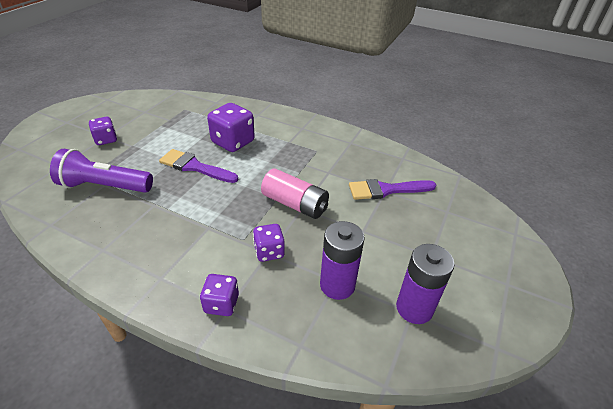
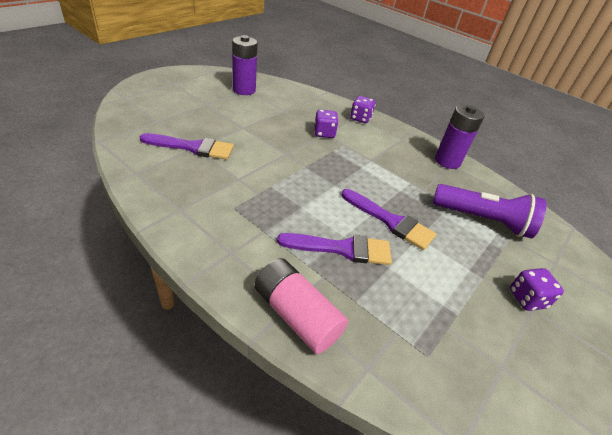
camera: 170 degrees left, 0 degrees up
purple dice [207,103,255,152] -> purple brush [277,233,392,265]
pink battery [261,169,329,219] -> pink battery moved to [254,258,348,354]
purple battery [320,221,365,300] -> purple battery moved to [435,105,484,169]

